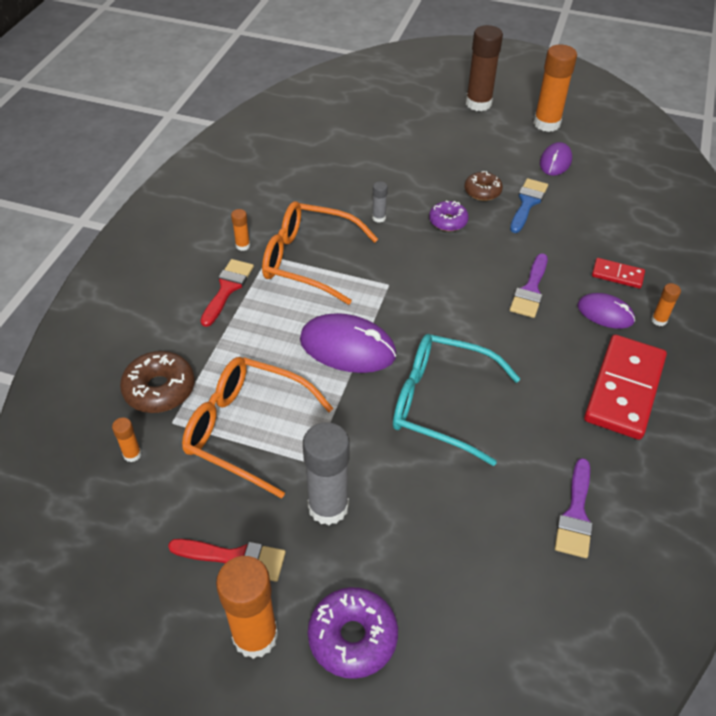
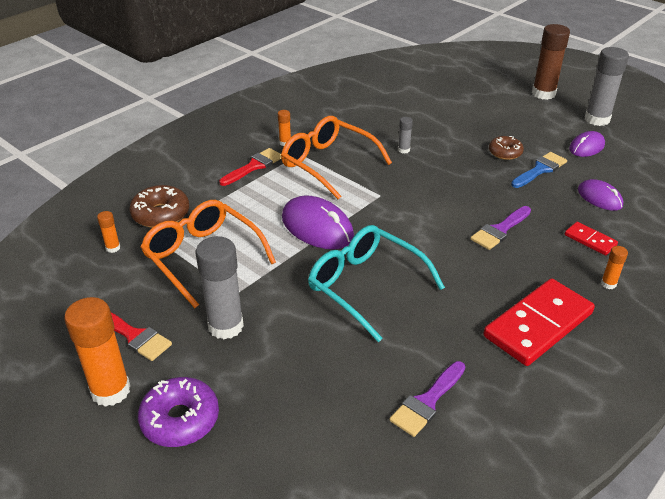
camera: 25 degrees right, 10 degrees down
purple donut [429,201,469,231] -> none
orange glue stick [533,45,577,132] -> grey glue stick [585,47,629,126]
purple mouse [577,293,635,329] -> purple mouse moved to [578,179,623,211]

